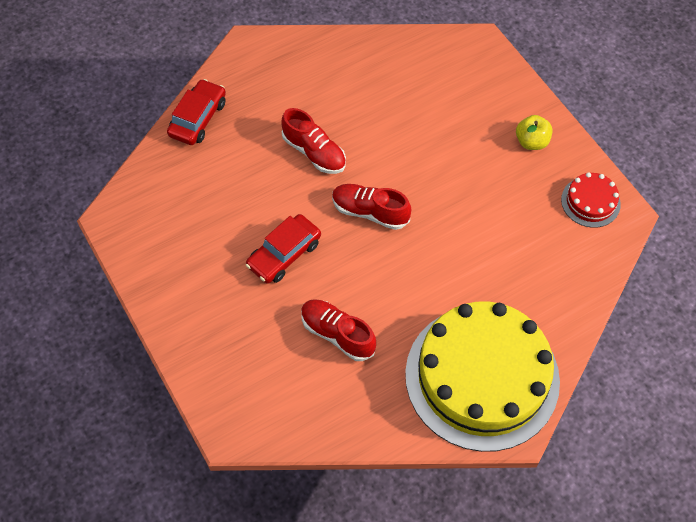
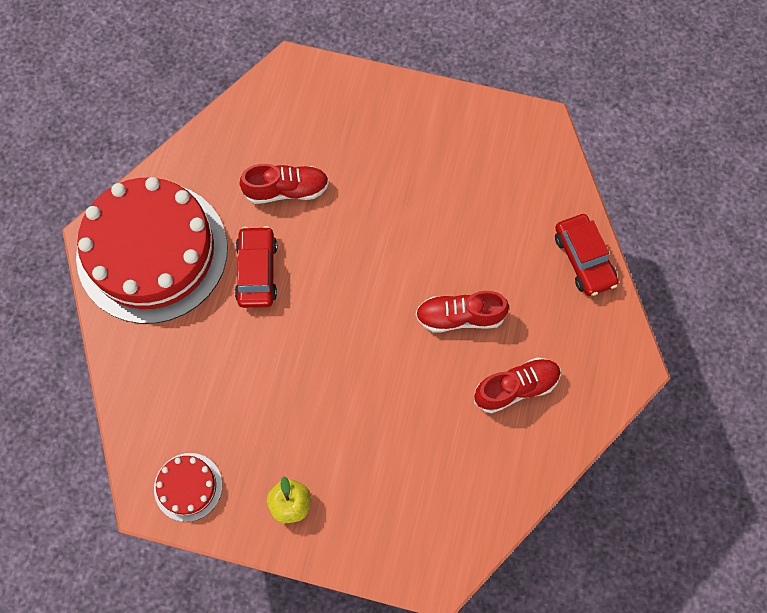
camera: 135 degrees right, 10 degrees up
red car [246,214,321,284] -> red car moved to [235,226,277,308]
red shoe [332,184,411,230] -> red shoe moved to [474,357,561,413]
yellow cake [405,301,560,452] -> red cake [76,177,228,324]

